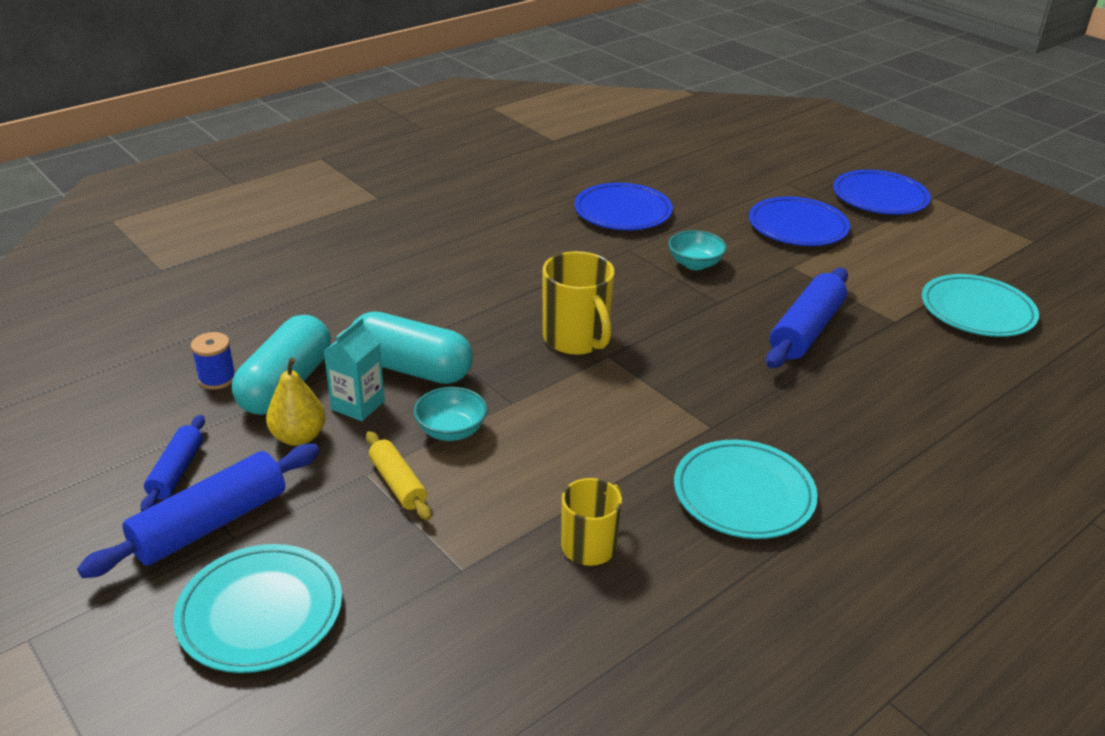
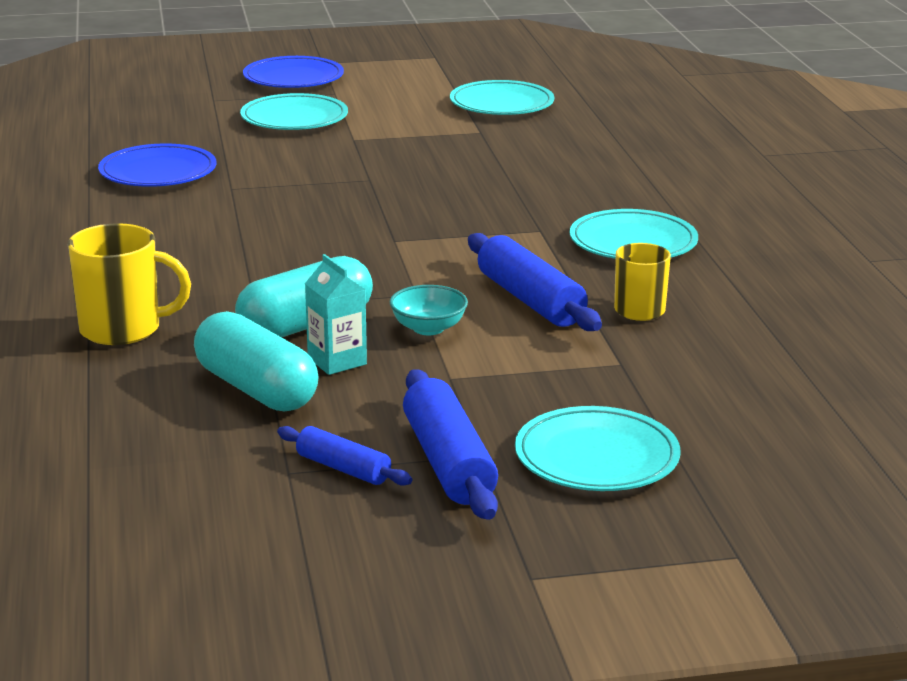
camera: 60 degrees left, 10 degrees down
blue spool [191,332,236,390] -> none
yellow pear [266,358,326,446] -> none
yellow rolling pin [366,431,431,521] -> none
yellow mug [542,251,615,355] -> yellow mug moved to [68,223,191,345]
turquoise bowl [668,230,727,270] -> none
blue plate [749,197,850,246] -> turquoise plate [240,93,348,130]
blue rolling pin [766,268,848,368] -> blue rolling pin moved to [468,233,602,331]

